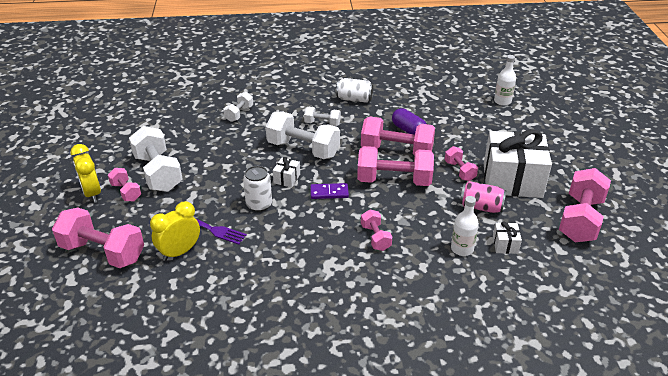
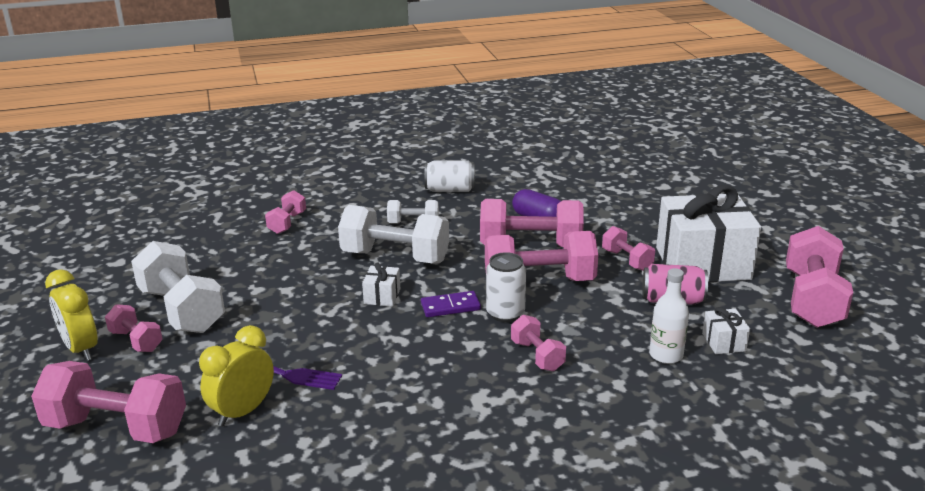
camera: 10 degrees left, 10 degrees down
white dumbbell [223,92,253,122] -> pink dumbbell [265,190,306,234]
white can [243,166,272,212] -> white can moved to [486,252,526,322]
white bottle [494,55,516,106] -> none

